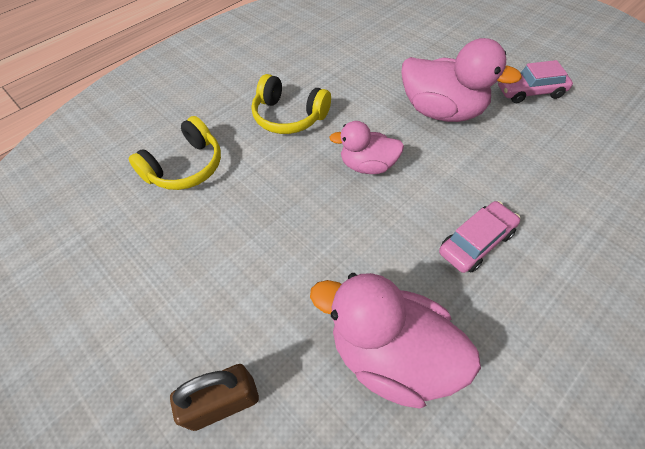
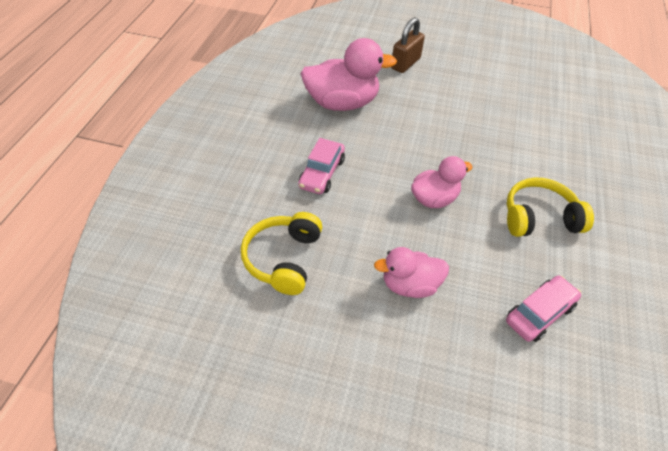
camera: 145 degrees right, 5 degrees down
yellow headphones [129,116,221,190] -> yellow headphones moved to [241,212,322,295]
pink duck [401,38,522,122] -> pink duck [374,247,449,298], size x0.61
pink car [498,60,573,103] -> pink car moved to [506,276,581,342]

